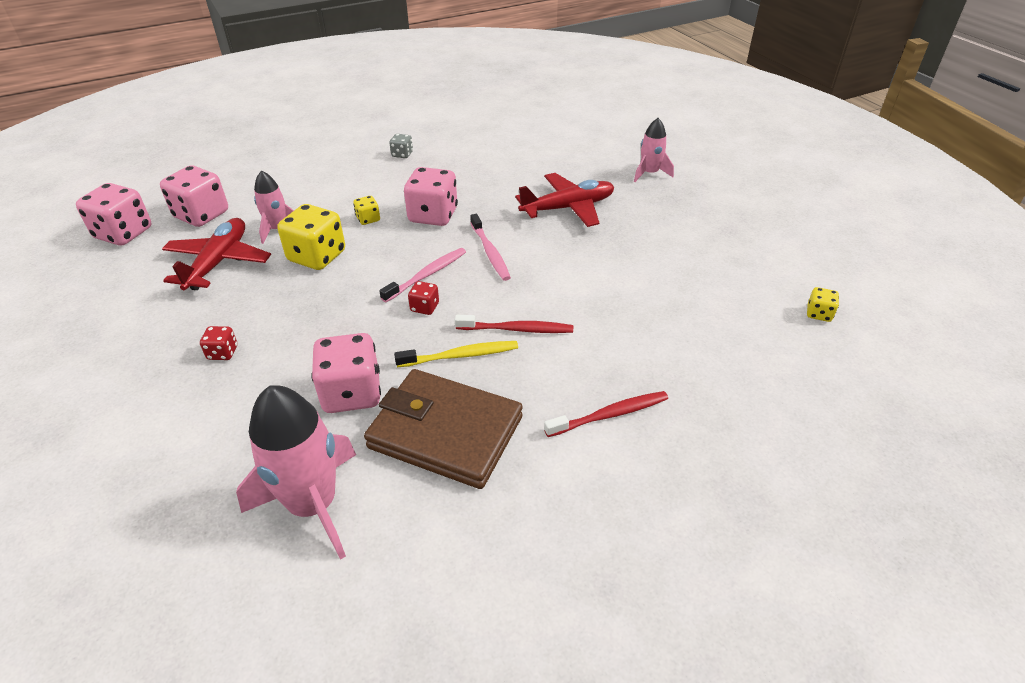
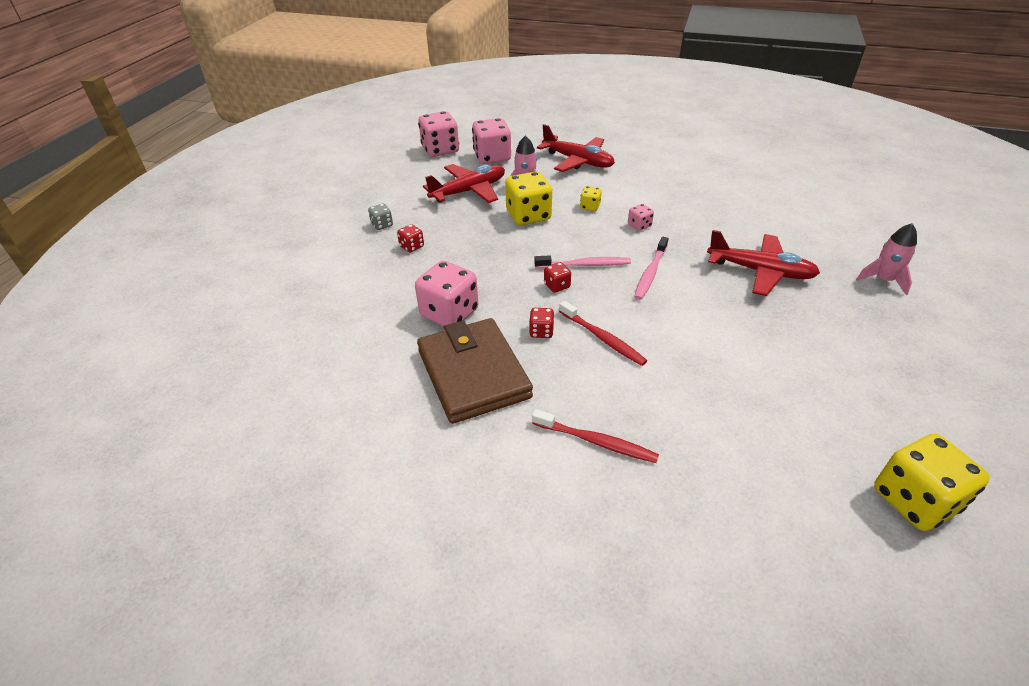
camera: 45 degrees right, 0 degrees up
pink rocket [236,385,356,560] -> none
grey dice [390,134,413,158] -> grey dice moved to [368,204,393,230]
yellow toothbrush [394,341,518,367] -> red dice [529,308,554,338]
pink dice [404,167,458,226] -> pink dice [628,204,654,231], size x0.48
yellow dice [807,287,839,322] -> yellow dice [874,434,990,531], size x2.08
none -> red plane [537,124,615,172]

